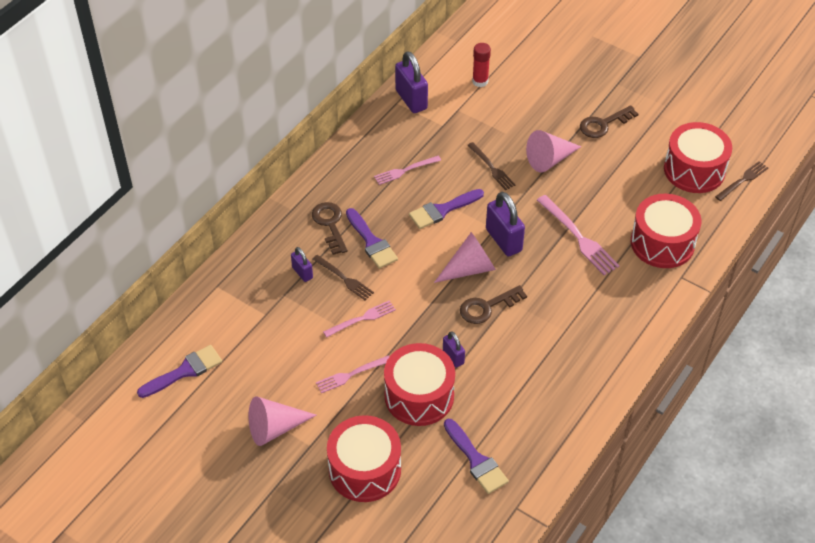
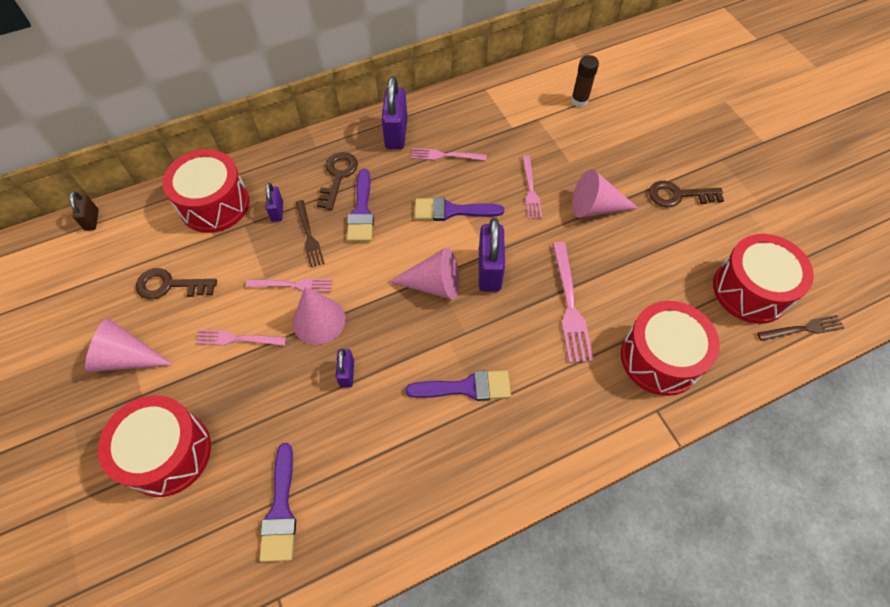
camera: 30 degrees right, 10 degrees up
purple brush [137,345,222,398] -> purple brush moved to [405,370,511,401]
red drum [384,343,455,426] -> red drum moved to [162,149,249,233]
purple padlock [395,51,428,113] -> purple padlock moved to [382,76,407,149]
brown key [460,285,527,324] -> brown key moved to [136,268,217,299]
brown fork [467,142,515,190] -> pink fork [522,156,542,219]
red glue stick [472,43,491,87] -> brown glue stick [571,55,599,107]
none -> brown padlock [69,192,99,231]
none -> pink cone [293,287,346,345]

